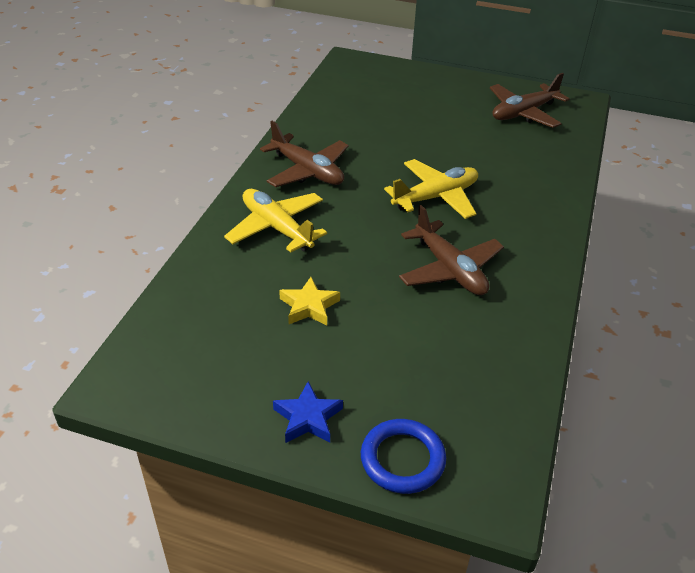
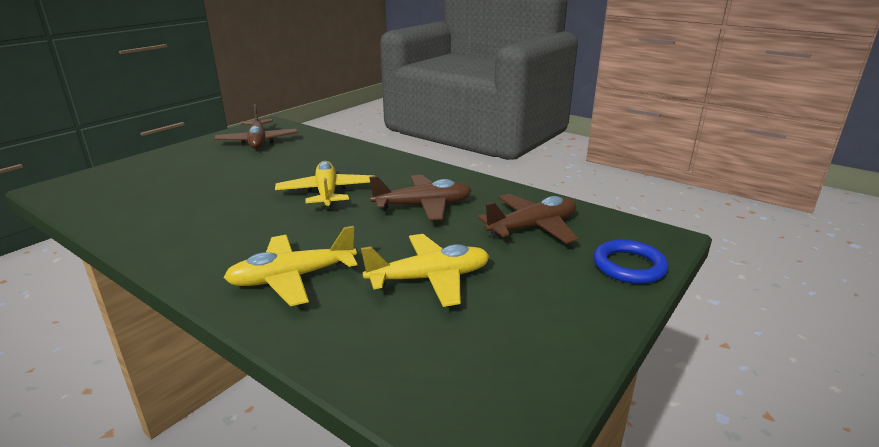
camera: 70 degrees left, 15 degrees down
brown plane [260,121,349,187] -> brown plane moved to [477,194,578,244]
blue star [273,381,343,443] -> none
yellow star [279,277,340,325] -> yellow plane [361,234,489,307]

